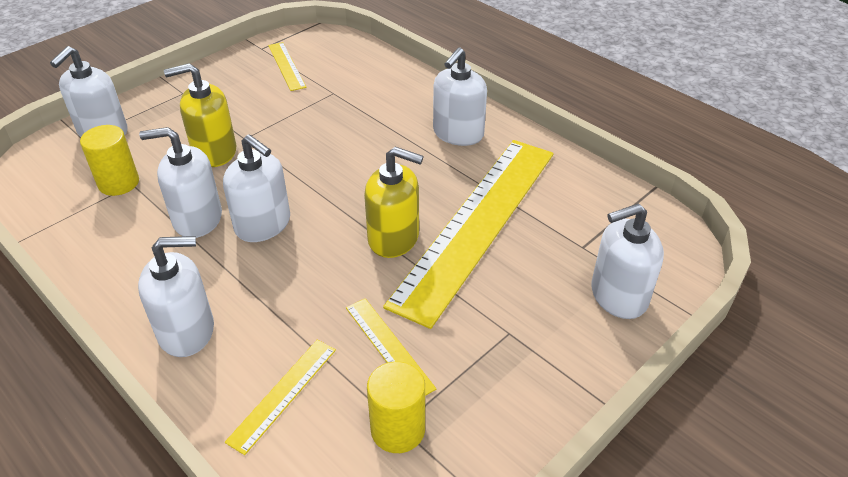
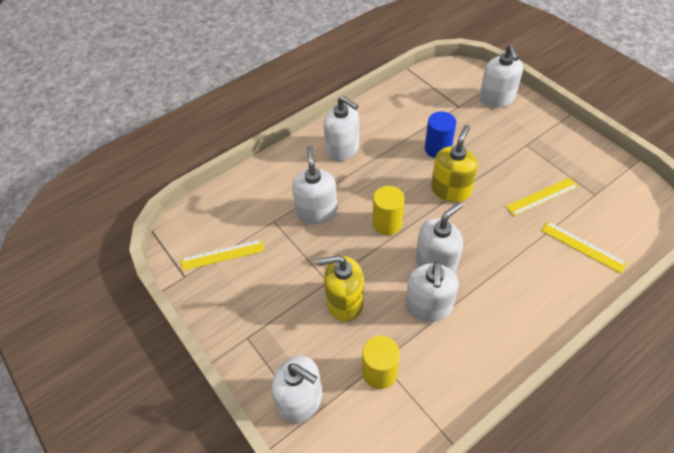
camera: 80 degrees left, 10 degrees up
white soap dispenser [138,236,214,357] -> white soap dispenser moved to [292,146,337,224]
yellow soap dispenser [164,63,237,167] -> yellow soap dispenser turned 90 degrees clockwise [317,255,364,322]
yellow cylinder [367,361,425,453] -> yellow cylinder moved to [373,186,404,235]
yellow ruler [383,140,554,329] -> blue cylinder [425,111,456,158]

